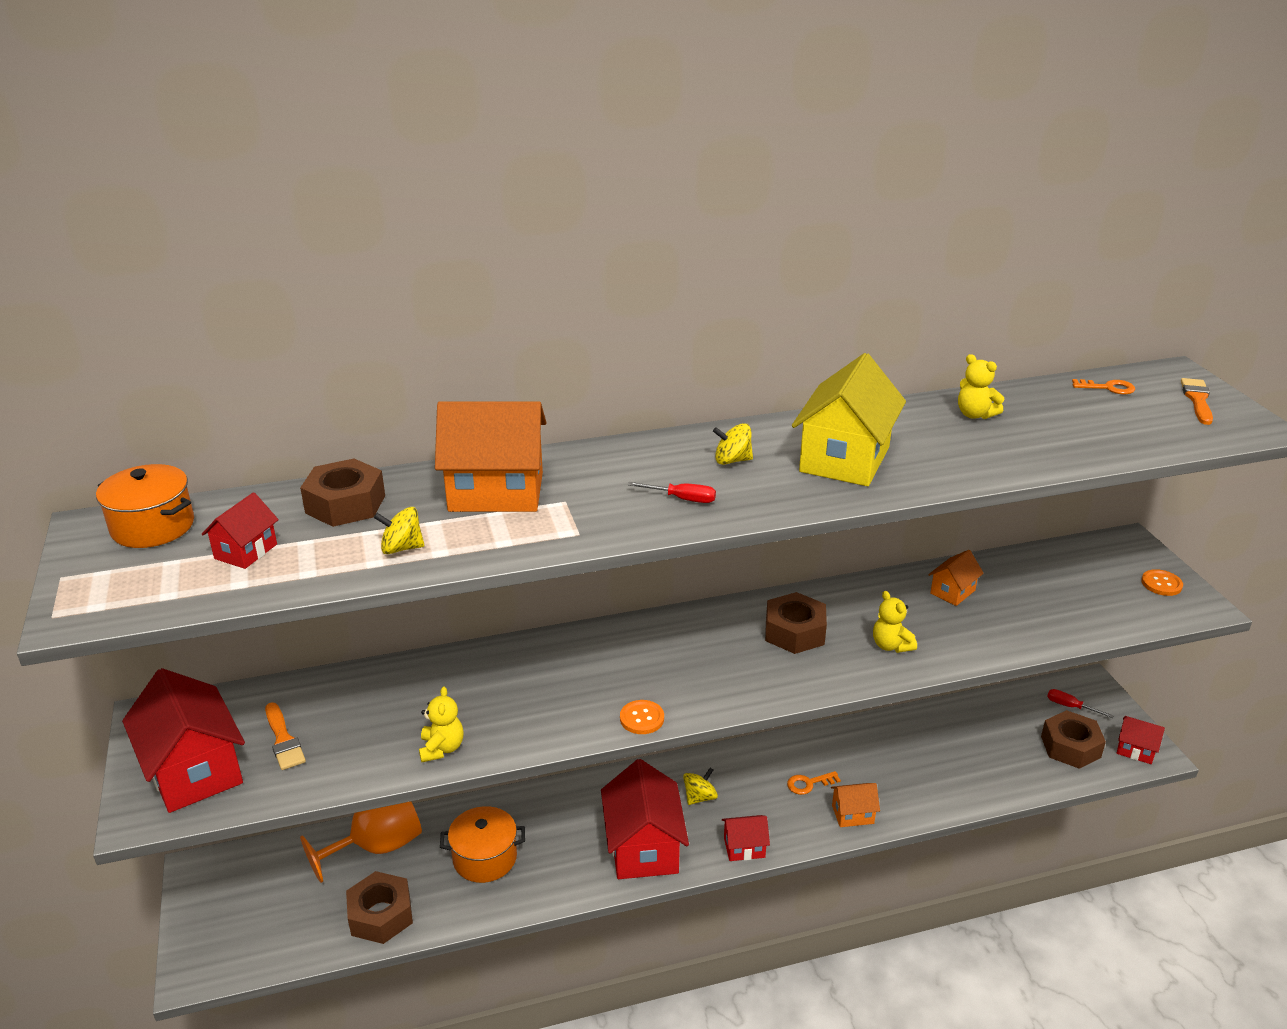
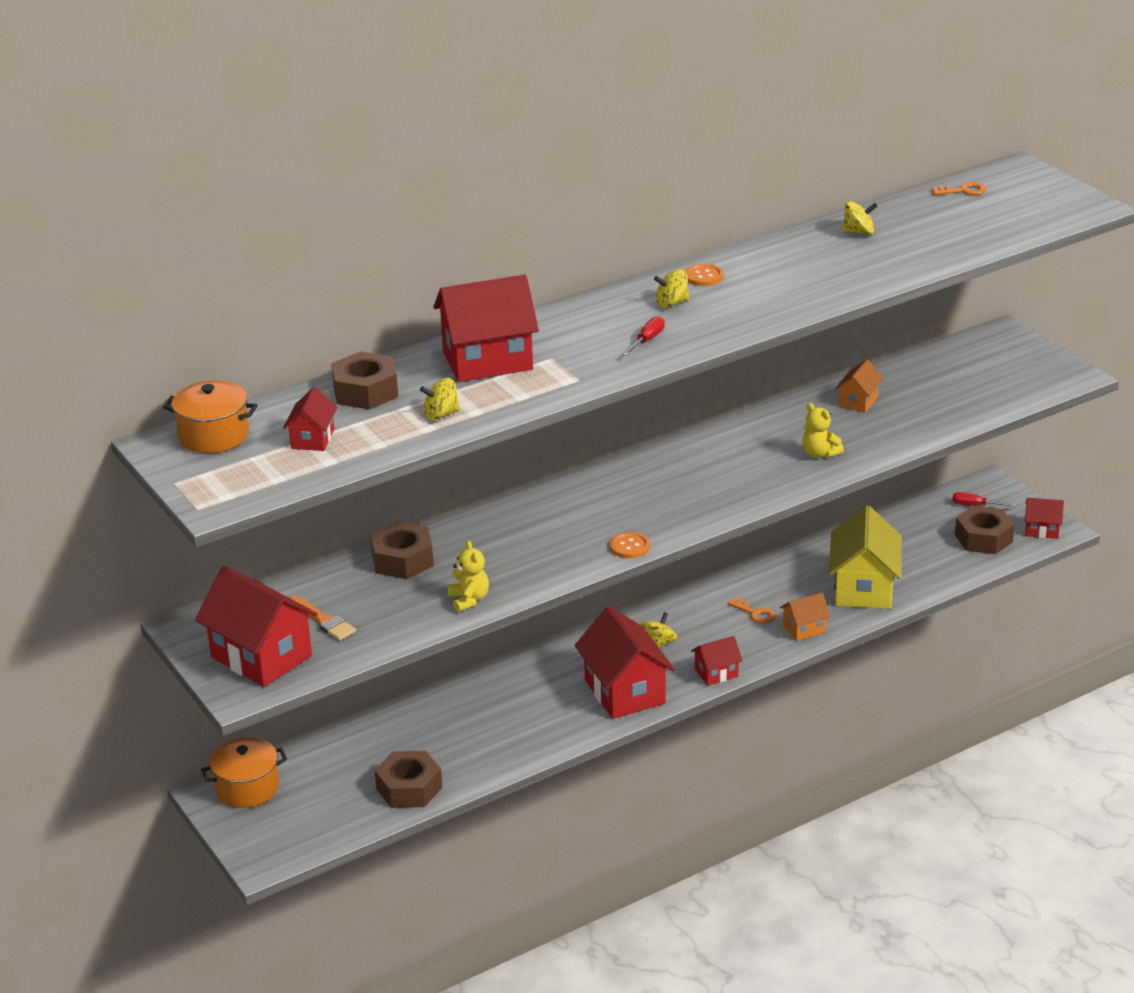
camera: 15 degrees left, 0 degrees up
orange goblet [300,801,422,883] -> none
orange house [435,401,547,512] -> red house [433,275,539,382]
orange pot [440,806,525,883] -> orange pot moved to [201,737,287,808]
red screwdriver [628,482,716,503] -> red screwdriver turned 60 degrees counterclockwise [623,316,665,356]
brown nut [765,592,827,654] -> brown nut moved to [371,521,434,579]
orange key [787,771,841,795] -> orange key turned 105 degrees counterclockwise [728,597,776,624]
yellow house [792,353,906,486] -> yellow house moved to [829,505,902,609]
yellow teddy bear [958,354,1004,419] -> yellow spinning top [842,201,877,235]
orange button [1141,569,1183,596] -> orange button moved to [685,264,724,286]
orange brush [1181,378,1213,425] -> none

